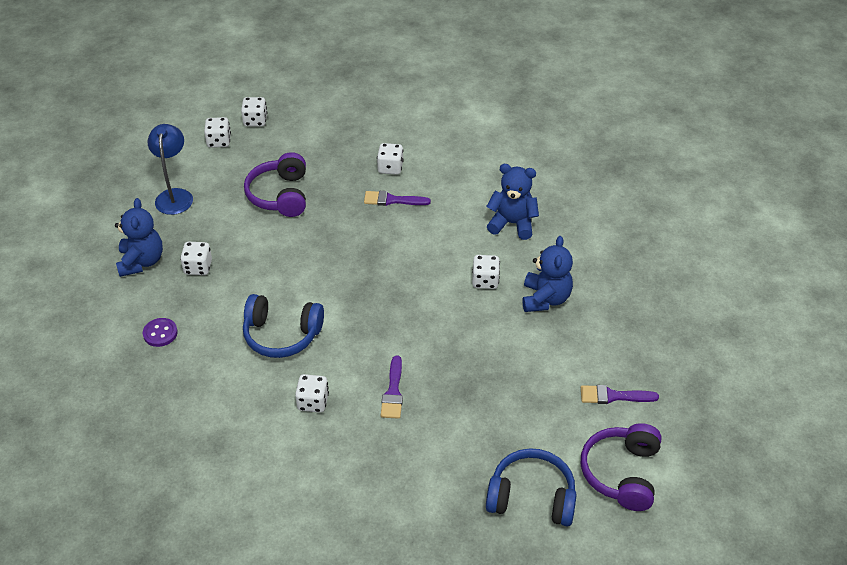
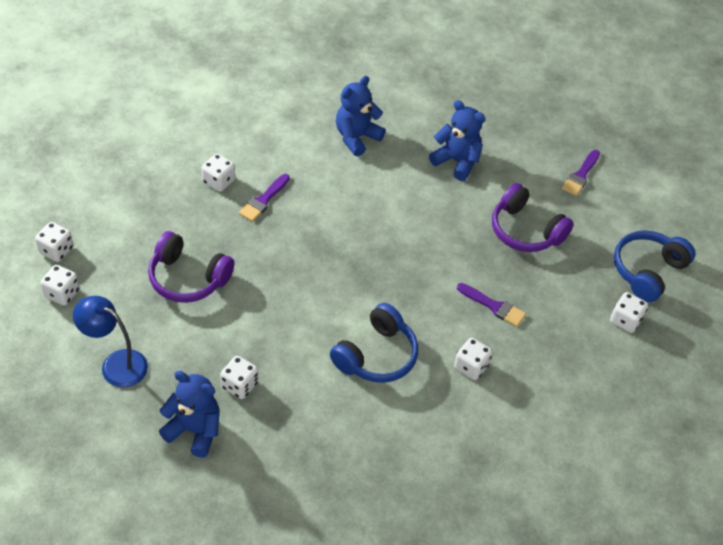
camera: 65 degrees left, 5 degrees up
purple button [143,318,178,347] -> none
white dice [472,255,500,289] -> white dice moved to [610,292,648,333]
purple headphones [581,423,662,511] -> purple headphones moved to [492,183,574,252]

